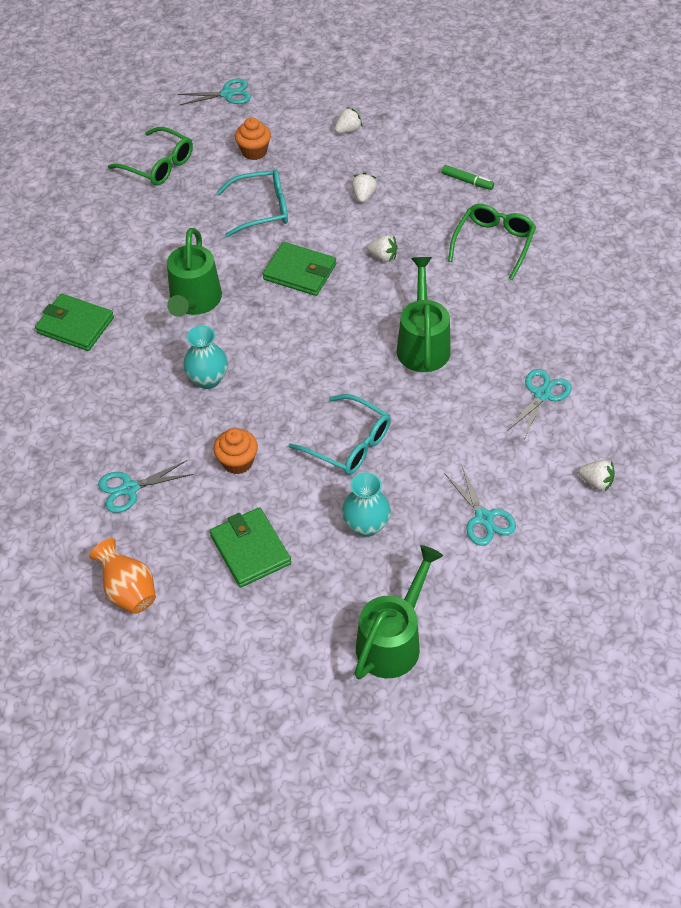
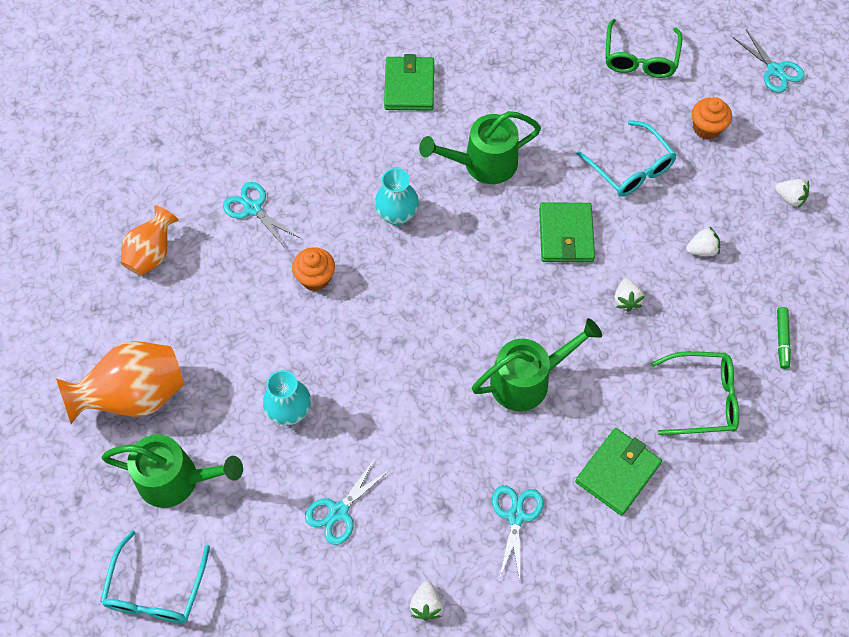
camera: 65 degrees right, 10 degrees up
green wallet [210,507,291,587] -> green wallet moved to [575,428,662,516]
turquoise glasses [288,394,391,475] -> turquoise glasses moved to [100,530,210,623]
turquoise scissors [507,369,572,439] -> turquoise scissors turned 90 degrees counterclockwise [492,485,544,581]
none -> orange vase [56,341,183,424]

